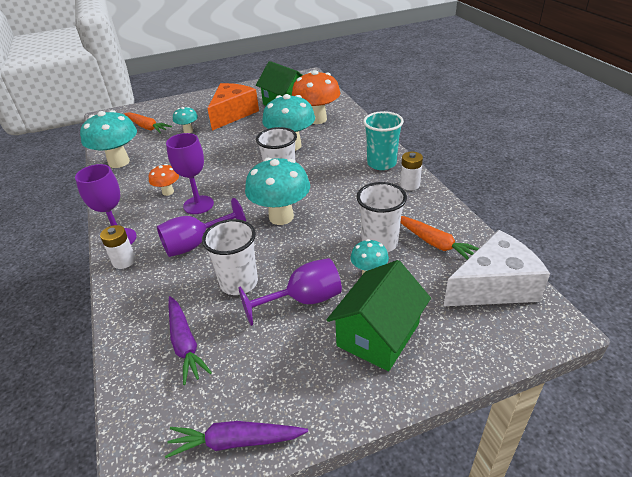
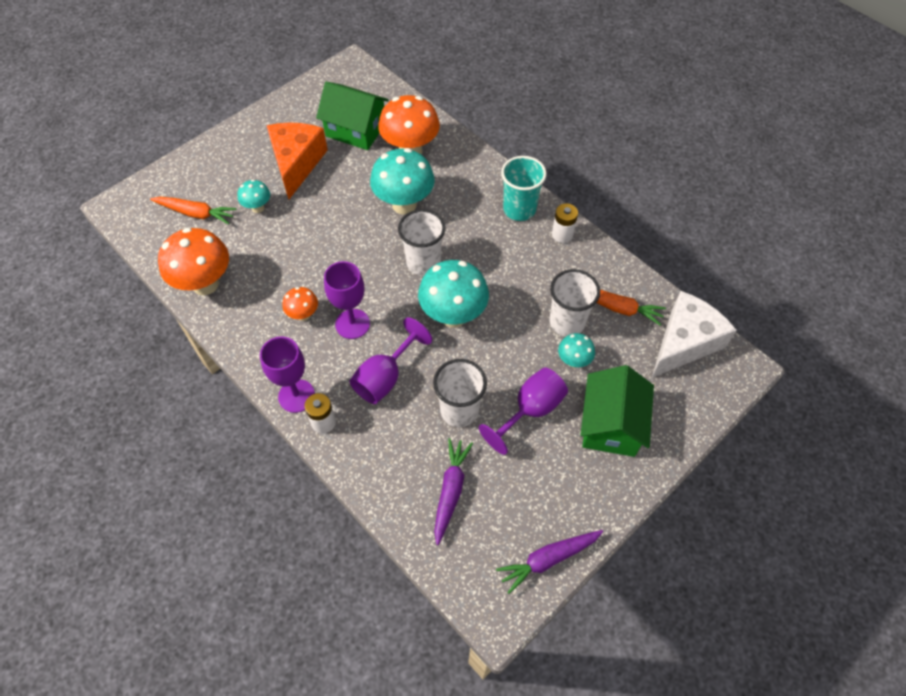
camera: 25 degrees left, 20 degrees up
turquoise mushroom [80,110,137,168] -> orange mushroom [158,228,229,295]
purple carrot [169,296,212,385] -> purple carrot turned 120 degrees counterclockwise [434,438,473,545]

